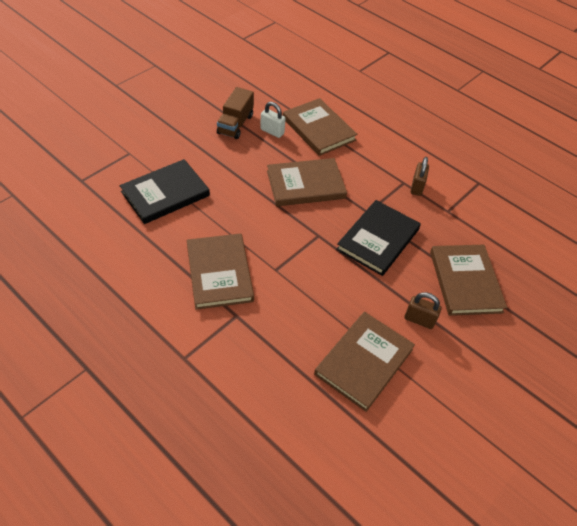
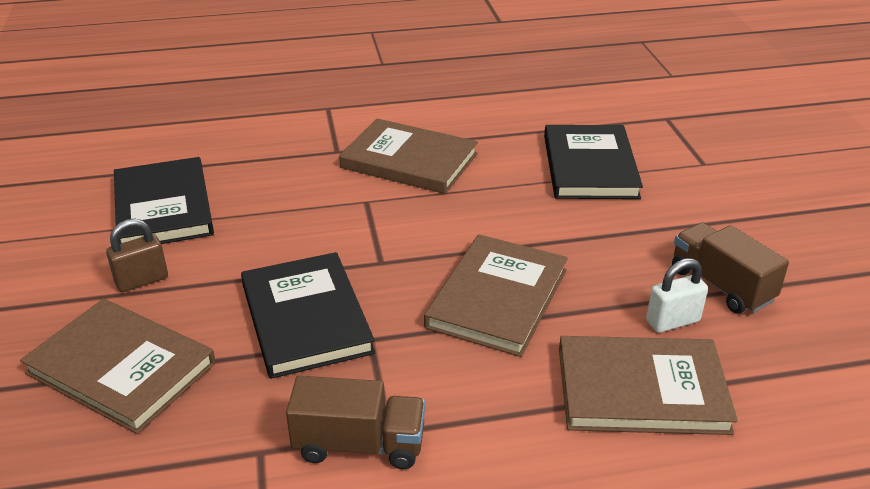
camera: 130 degrees right, 15 degrees down
brown book [314,312,415,412] -> black book [114,157,214,244]
brown padlock [411,157,429,196] -> brown truck [286,376,425,469]

